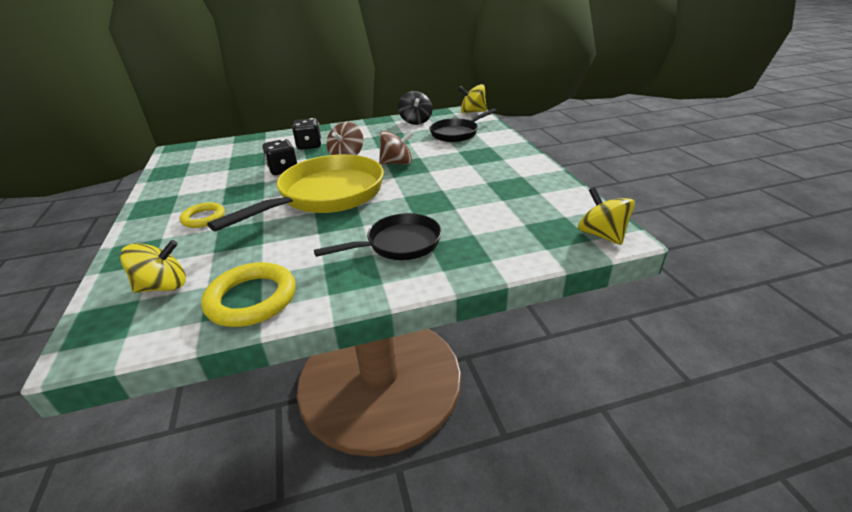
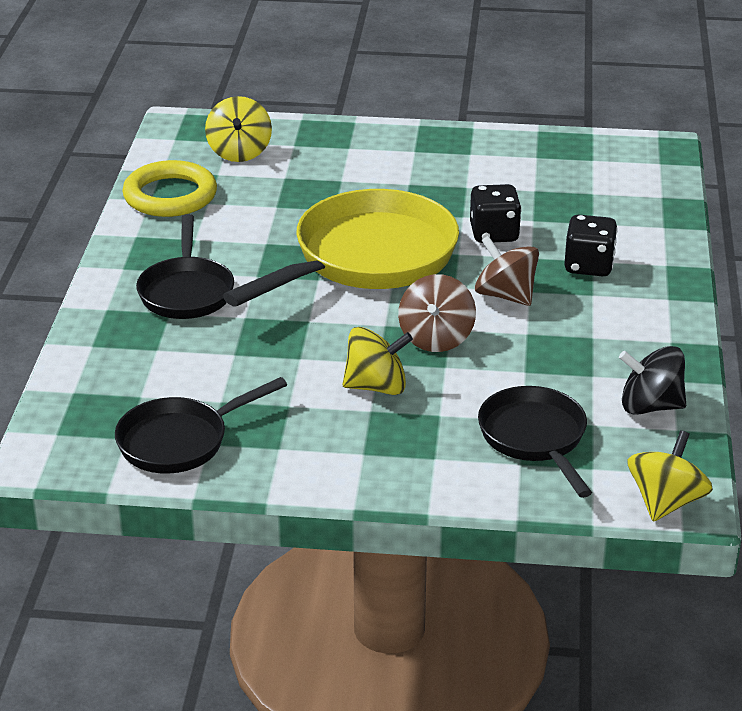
camera: 110 degrees right, 0 degrees up
yellow ring [180,202,225,228] -> none
yellow pan [207,154,384,232] -> yellow pan turned 105 degrees counterclockwise [223,189,459,306]
yellow spinning top [578,187,635,245] -> yellow spinning top moved to [343,327,413,395]
none -> black pan [115,377,287,474]

